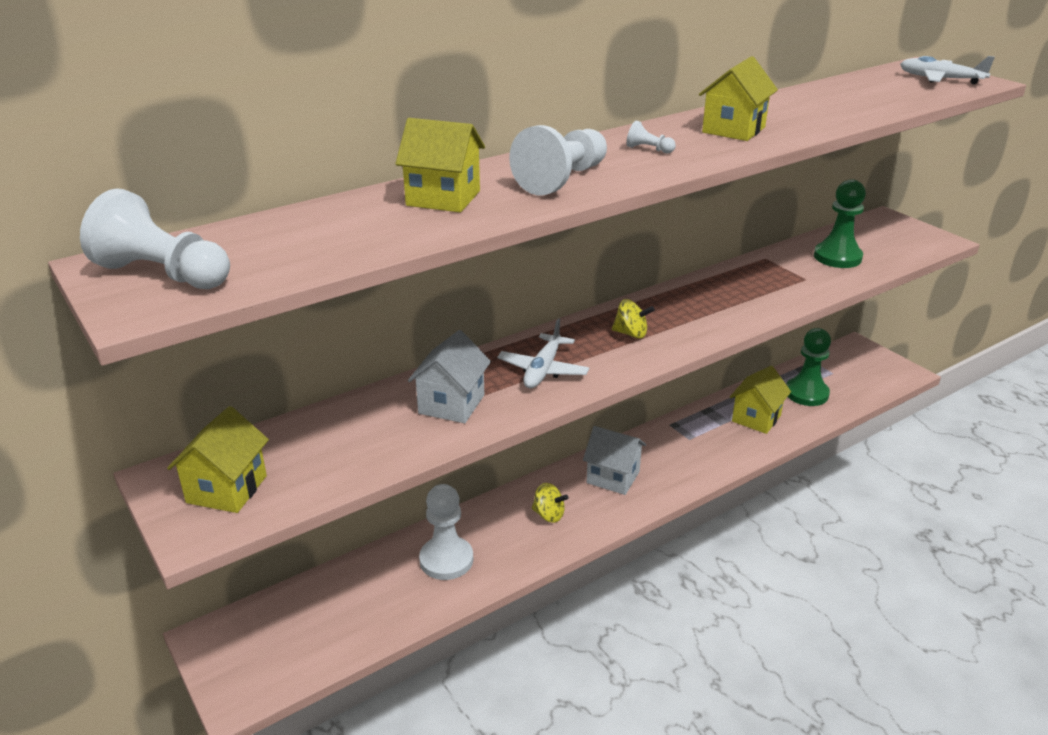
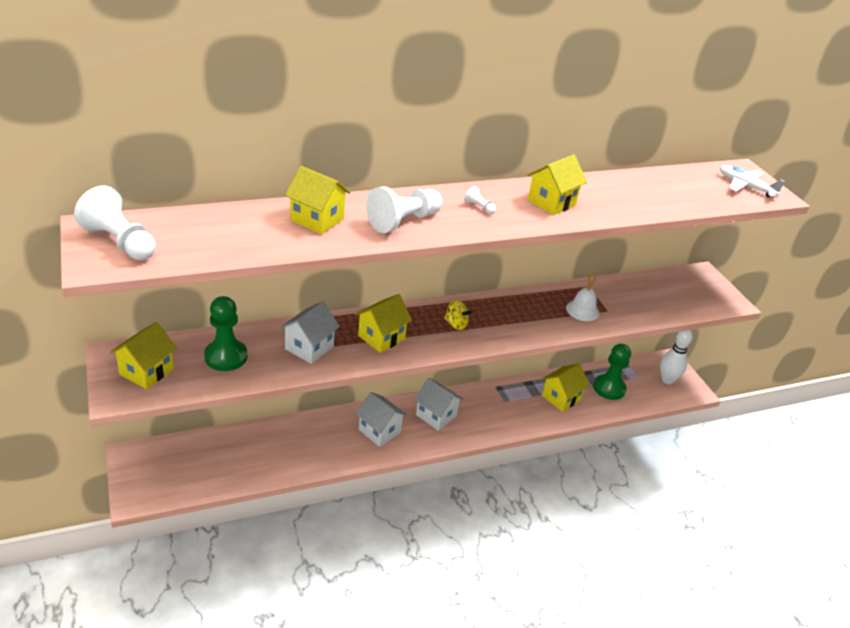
camera: 10 degrees right, 5 degrees up
white pawn [419,484,473,580] -> none
white plane [497,318,589,388] -> yellow house [355,294,412,353]
yellow spinning top [532,483,569,523] -> white house [356,392,407,447]
green pawn [814,179,866,268] -> green pawn moved to [204,296,248,371]
none -> white bell [566,274,600,321]
none -> white bowling pin [660,330,693,384]

